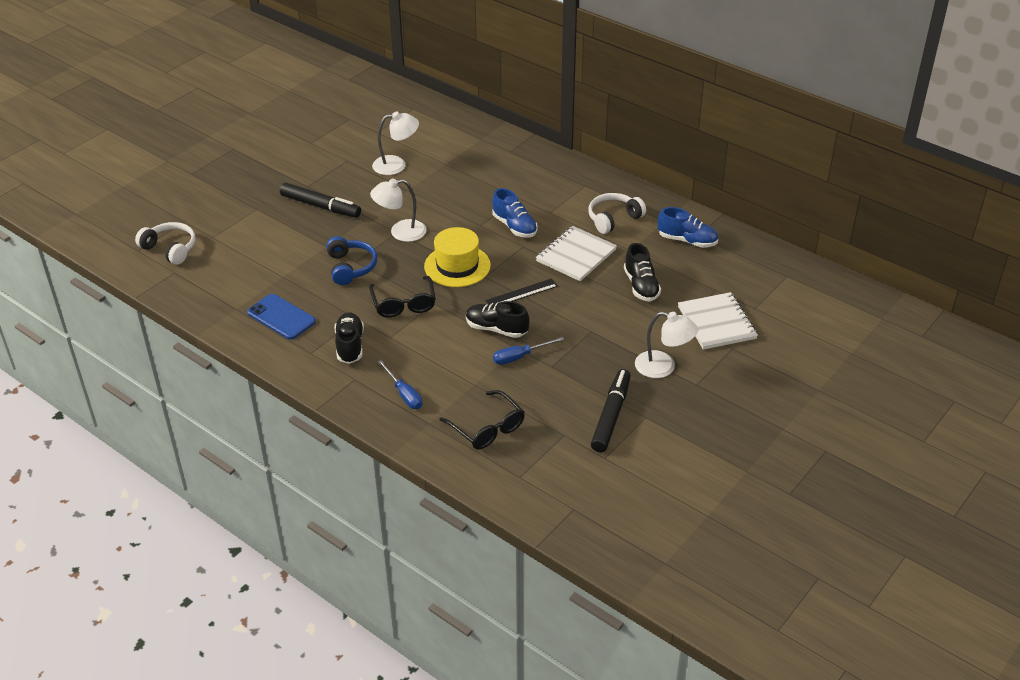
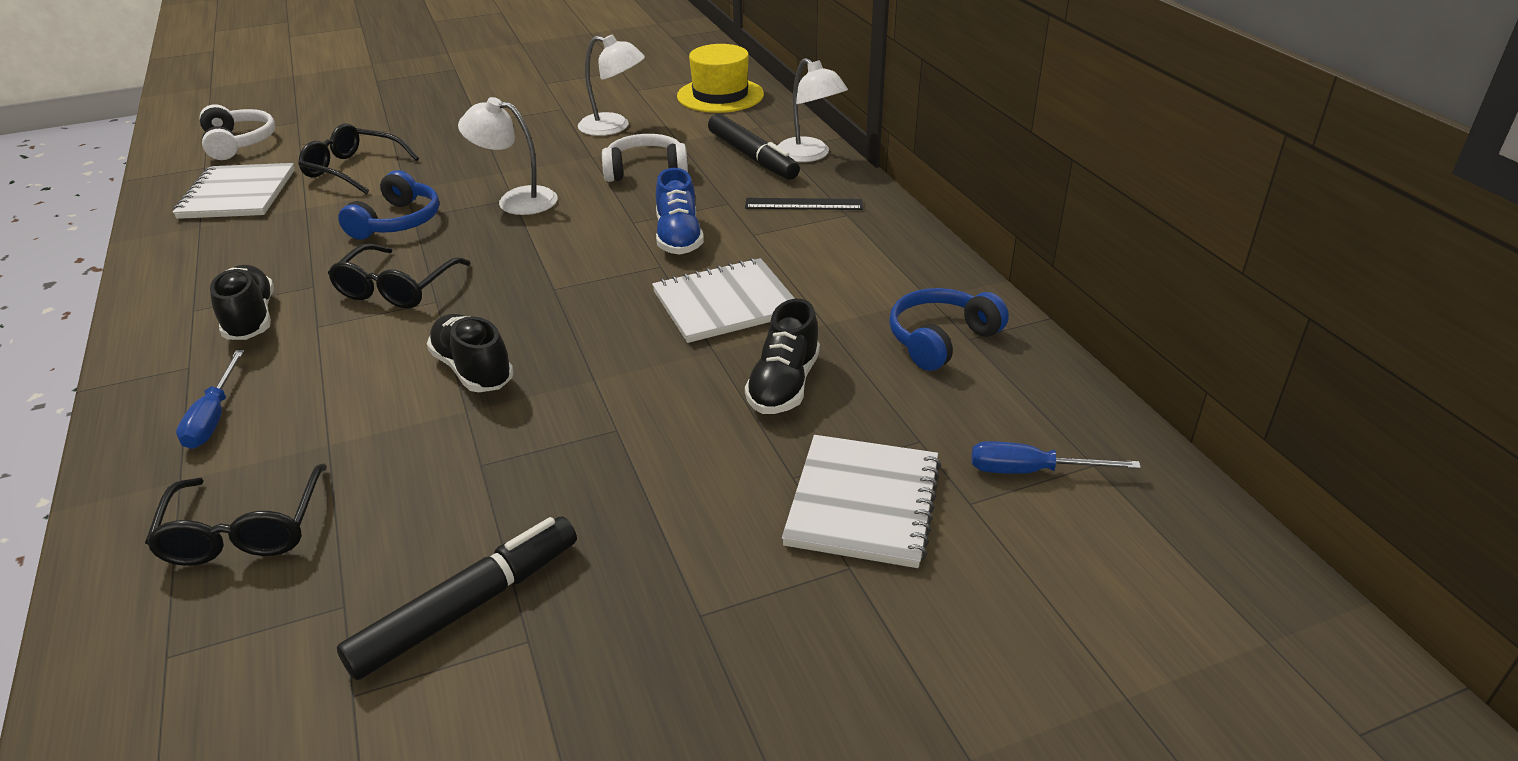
camera: 30 degrees right, 5 degrees down
blue phone [247,294,316,340] -> none
black marker [280,183,361,218] -> black marker moved to [708,114,800,180]
black shoe [334,312,364,364] -> black shoe turned 45 degrees counterclockwise [210,265,274,340]
yellow hat [424,227,491,287] -> yellow hat moved to [677,44,764,113]
black ruler [485,278,558,305] -> black ruler moved to [745,198,863,210]
blue screwdriver [493,337,564,365] -> blue screwdriver moved to [971,441,1141,474]
white headphones [588,193,646,234] -> white headphones moved to [602,134,688,182]
white lamp [635,311,698,378] -> white lamp moved to [777,58,848,162]
blue shoe [658,207,718,248] -> blue headphones [889,288,1009,371]
none -> white notebook [173,163,295,219]
none -> black glasses [298,124,419,194]

